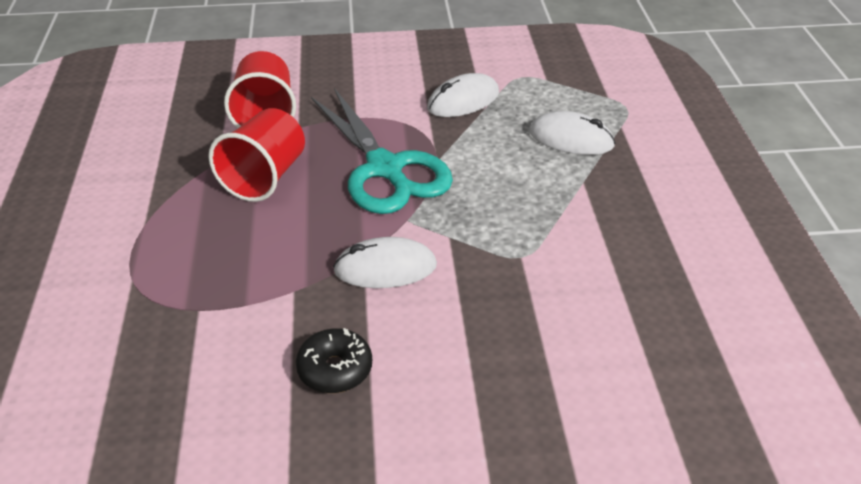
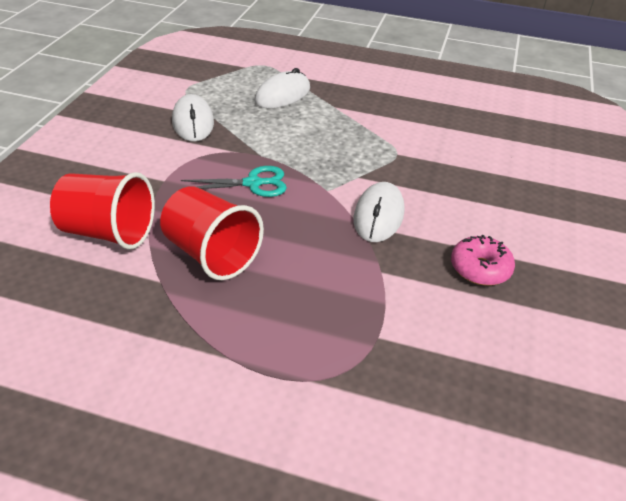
camera: 70 degrees left, 0 degrees up
black donut [296,328,372,393] -> pink donut [451,235,515,285]
turquoise scissors [311,88,453,214] -> turquoise scissors [181,166,287,197], size x0.52

